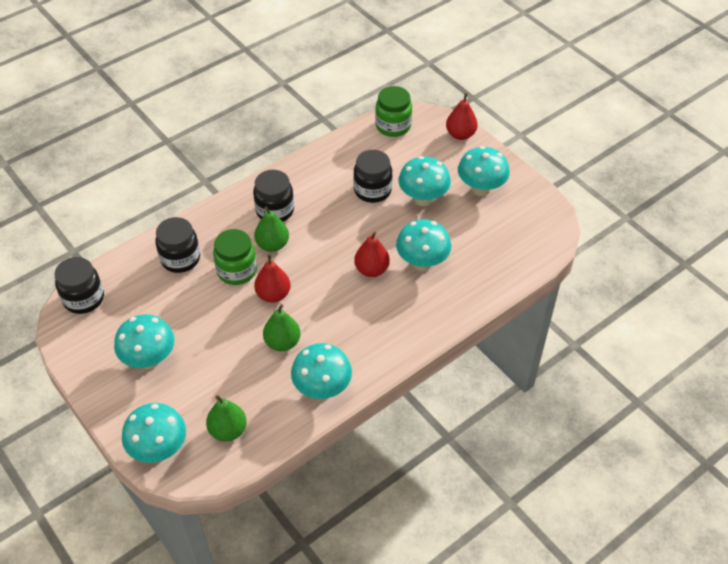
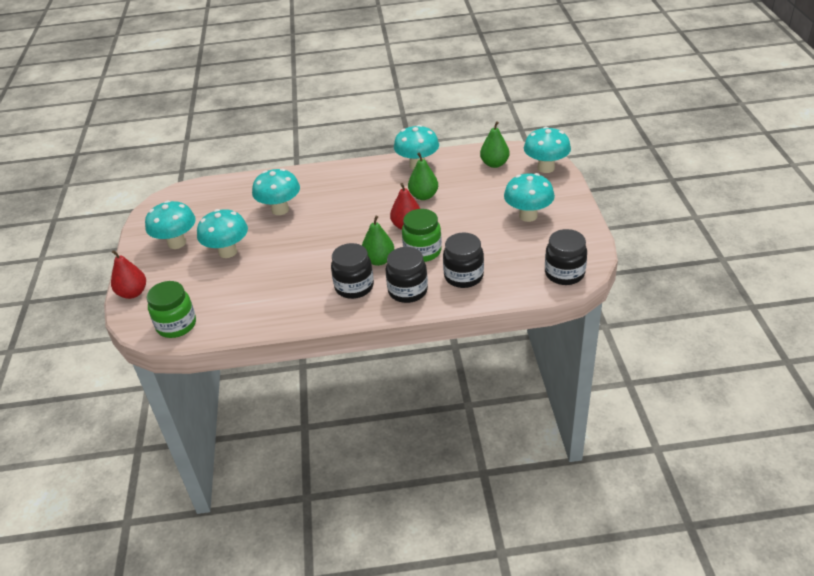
camera: 145 degrees left, 10 degrees down
black jar [353,150,393,203] -> black jar moved to [385,247,428,303]
red pear [354,232,390,277] -> none

